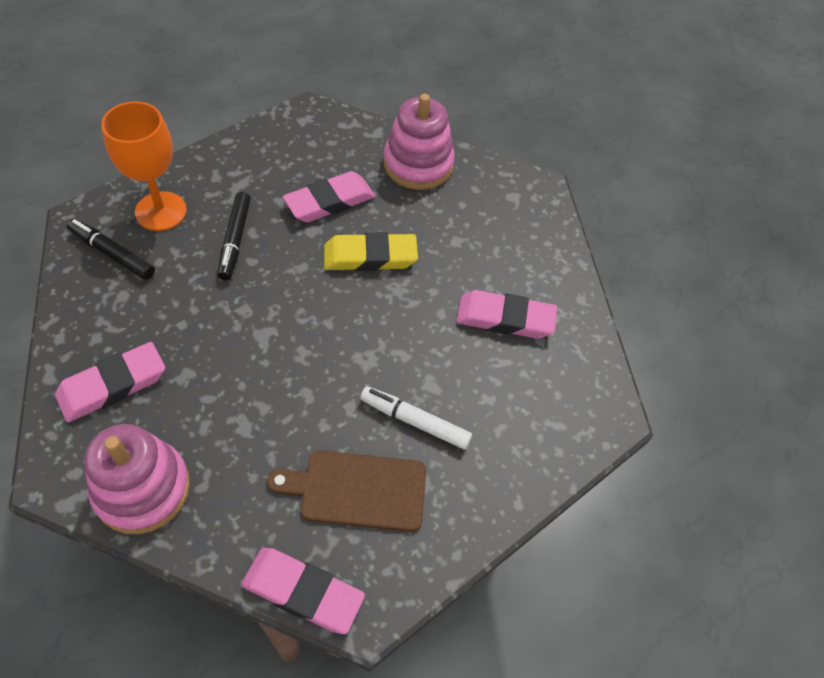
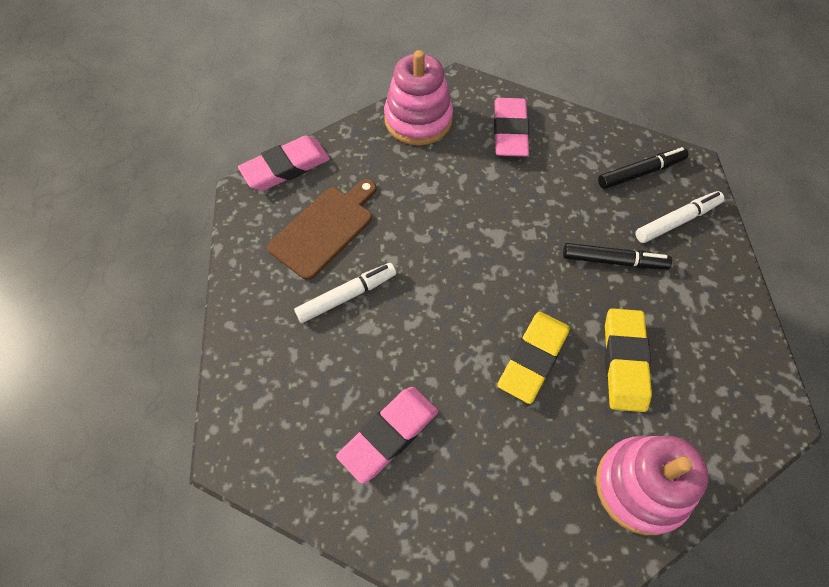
camera: 130 degrees right, 5 degrees up
orange goblet [101,101,187,231] -> white marker [635,191,724,243]
black marker [217,192,251,280] -> black marker turned 150 degrees clockwise [563,243,672,269]
pink eraser [283,171,375,223] -> yellow eraser [605,308,652,412]

